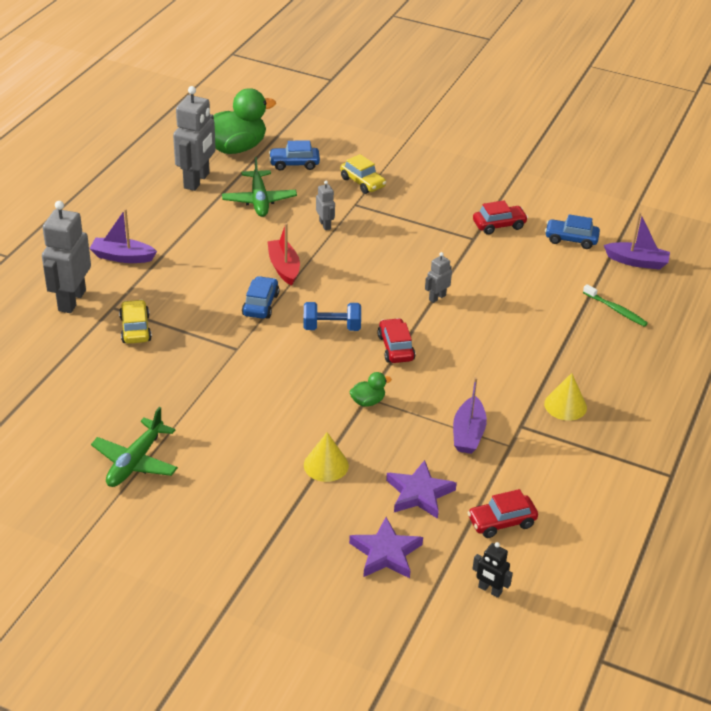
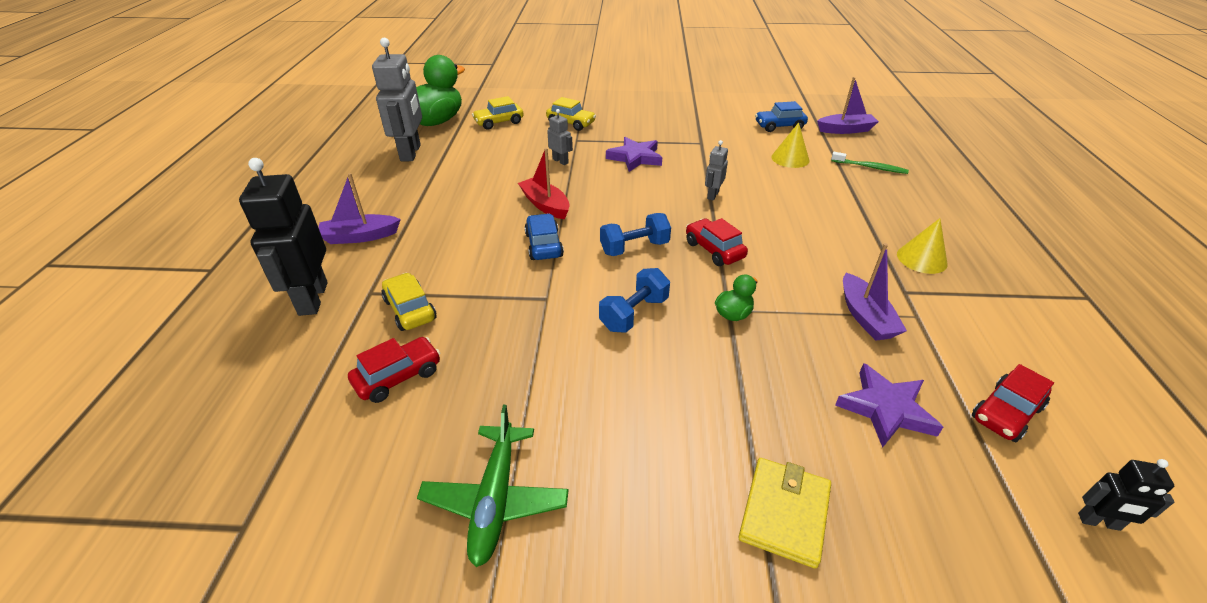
camera: 20 degrees left, 0 degrees up
grey robot [42,201,91,313] -> black robot [239,158,328,316]
green plane [222,157,297,217] -> none
blue car [269,140,320,171] -> yellow car [472,96,524,130]
yellow cone [304,432,349,482] -> yellow cone moved to [771,122,809,168]
purple star [349,517,423,578] -> purple star moved to [606,137,662,172]
red car [473,200,528,235] -> red car moved to [348,337,440,403]
none -> blue dumbbell [599,268,670,333]
none -> yellow wallet [738,458,831,569]

